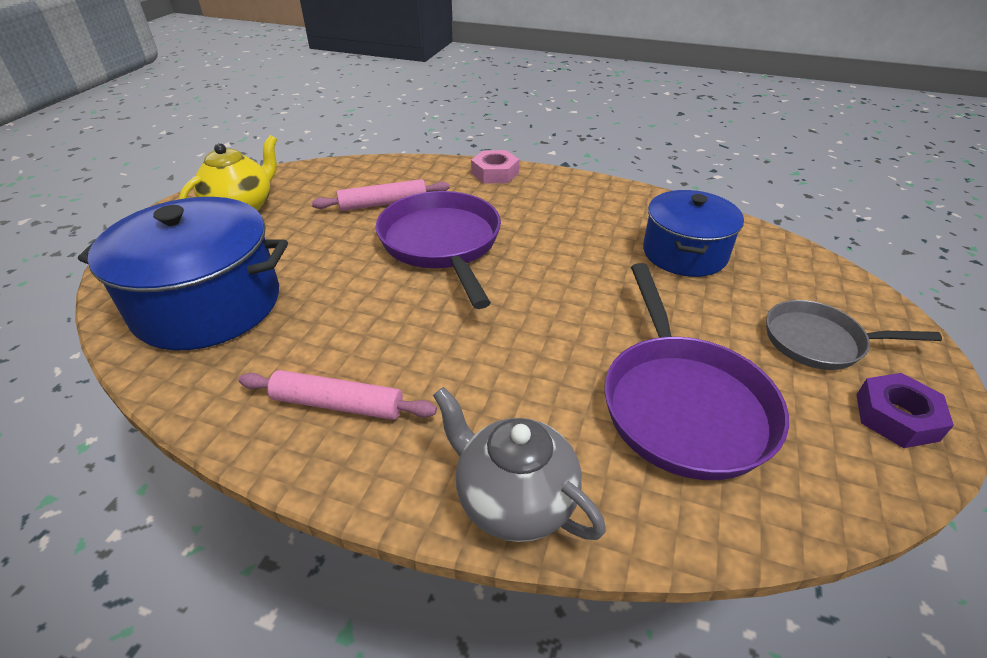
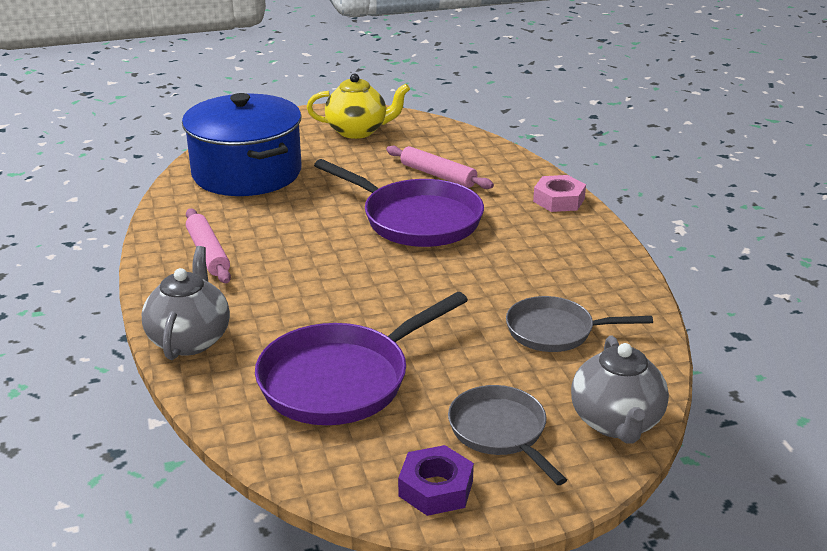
camera: 55 degrees right, 10 degrees down
purple pan [376,191,501,309] -> purple pan turned 90 degrees clockwise [314,159,484,247]
blue pot [643,190,744,277] -> grey pan [506,296,653,352]
none -> grey teapot [571,336,669,444]

